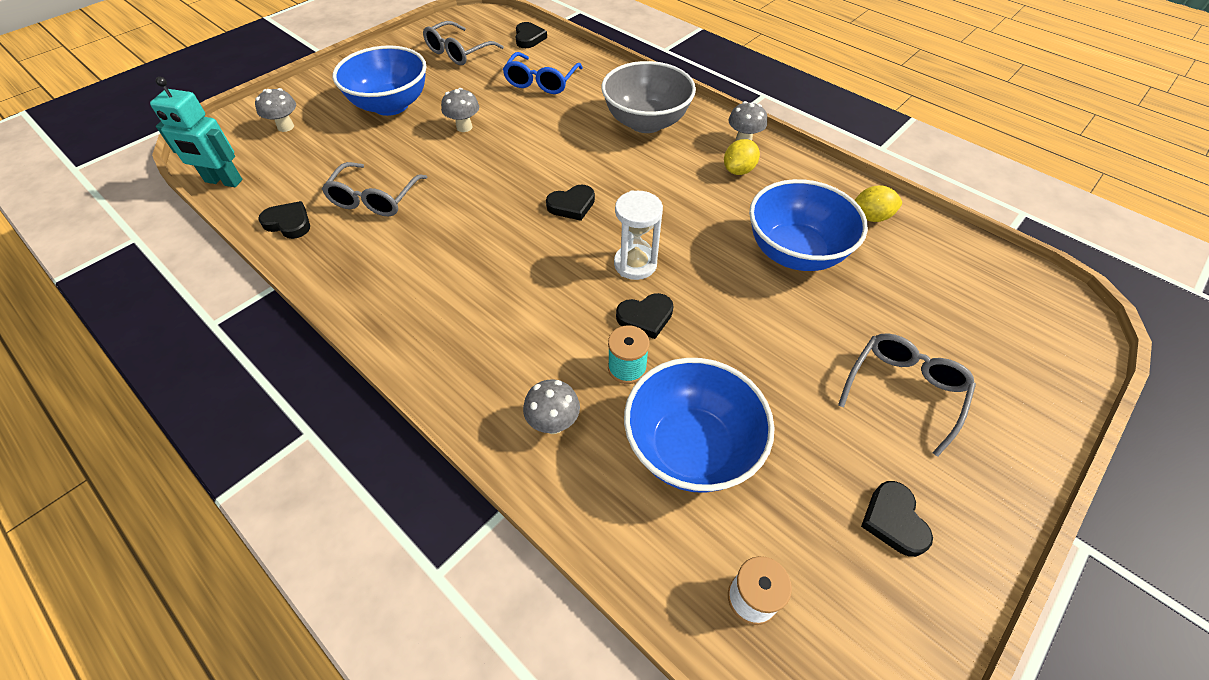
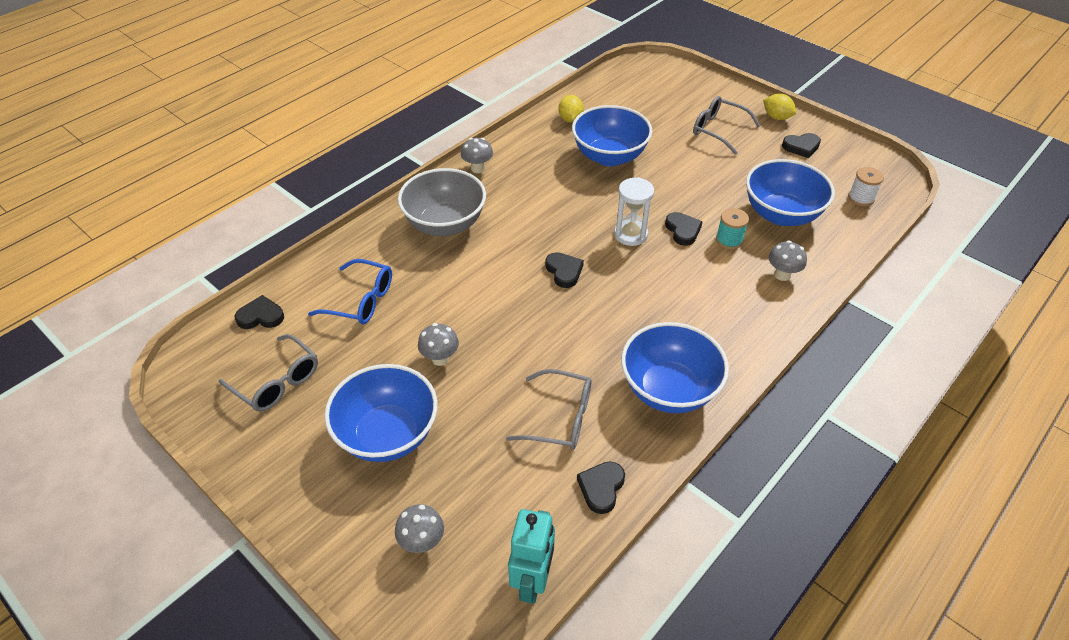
camera: 90 degrees left, 5 degrees down
yellow lemon [724,139,760,175] -> yellow lemon moved to [763,94,796,120]
none -> blue bowl [621,322,729,413]

